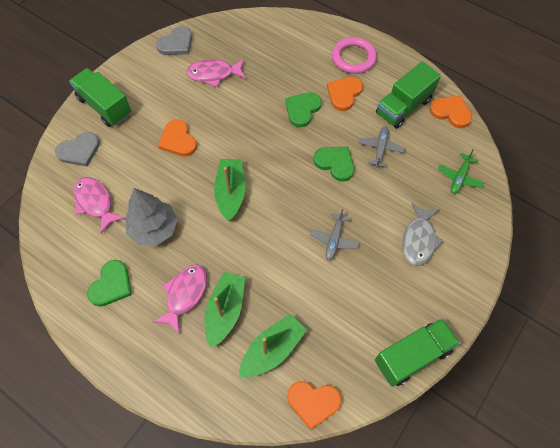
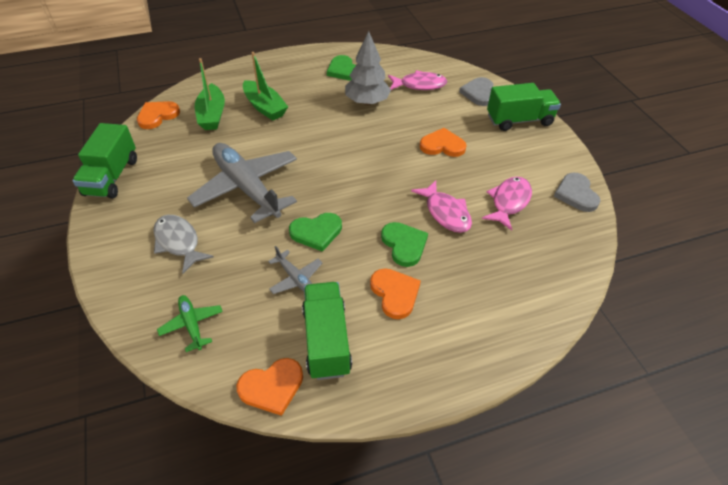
camera: 125 degrees right, 15 degrees down
pink fish [153,264,207,334] -> pink fish moved to [411,180,472,233]
green boat [214,159,245,221] -> none
grey plane [310,209,360,261] -> grey plane [187,143,297,223], size x2.22
pink ring [332,37,377,74] -> none

